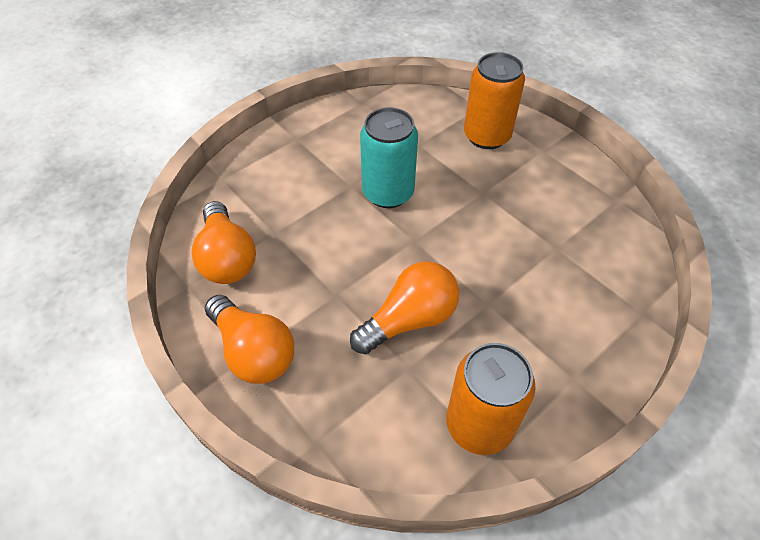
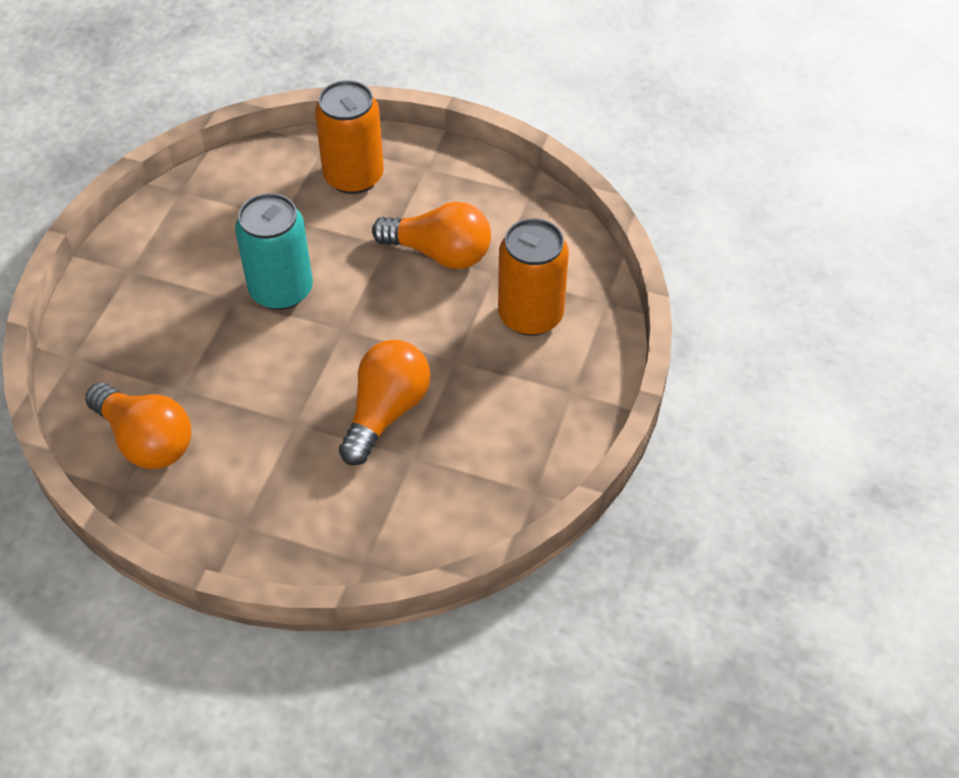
camera: 30 degrees left, 0 degrees up
orange light bulb [205,295,294,384] -> orange light bulb moved to [372,202,491,269]
orange can [446,343,536,455] -> orange can moved to [498,218,569,336]

